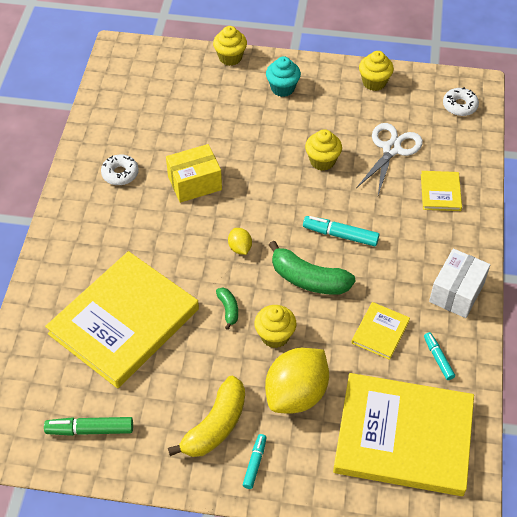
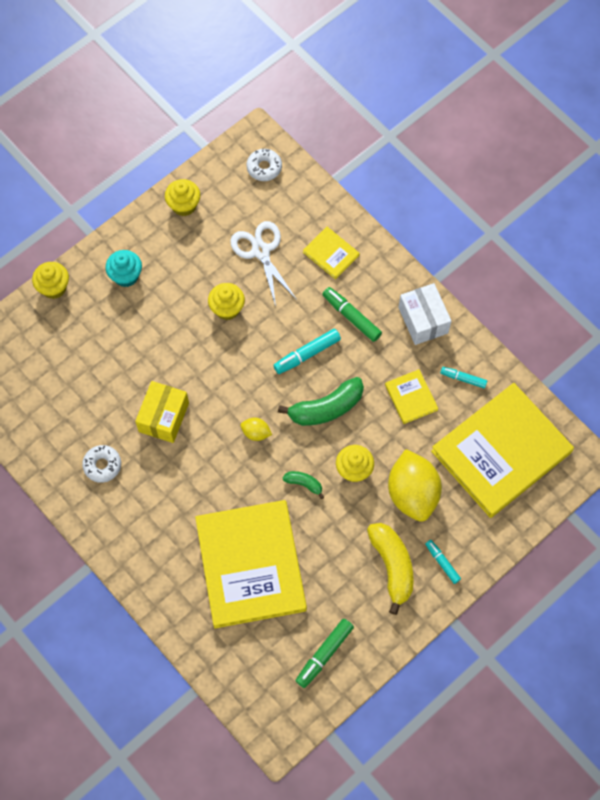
camera: 50 degrees left, 15 degrees up
none -> green marker [322,287,382,342]

